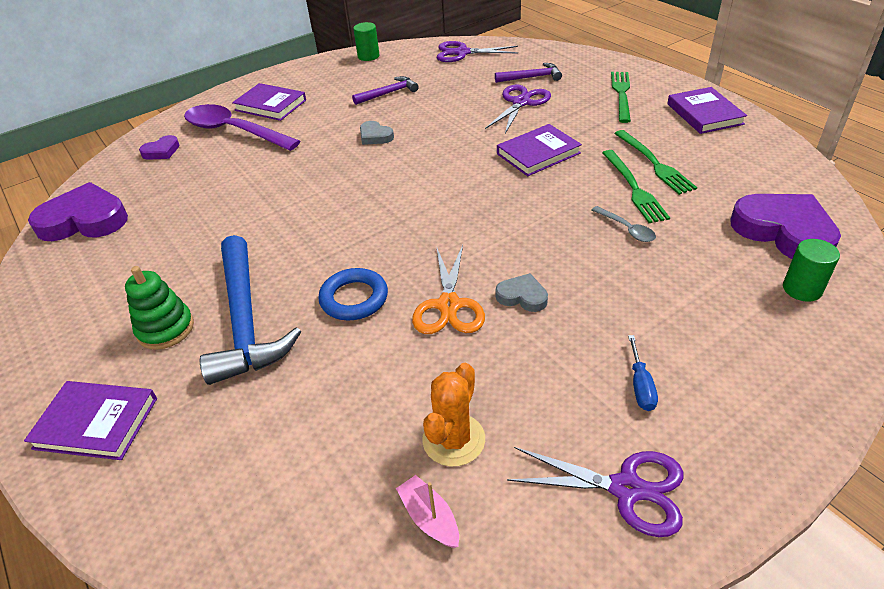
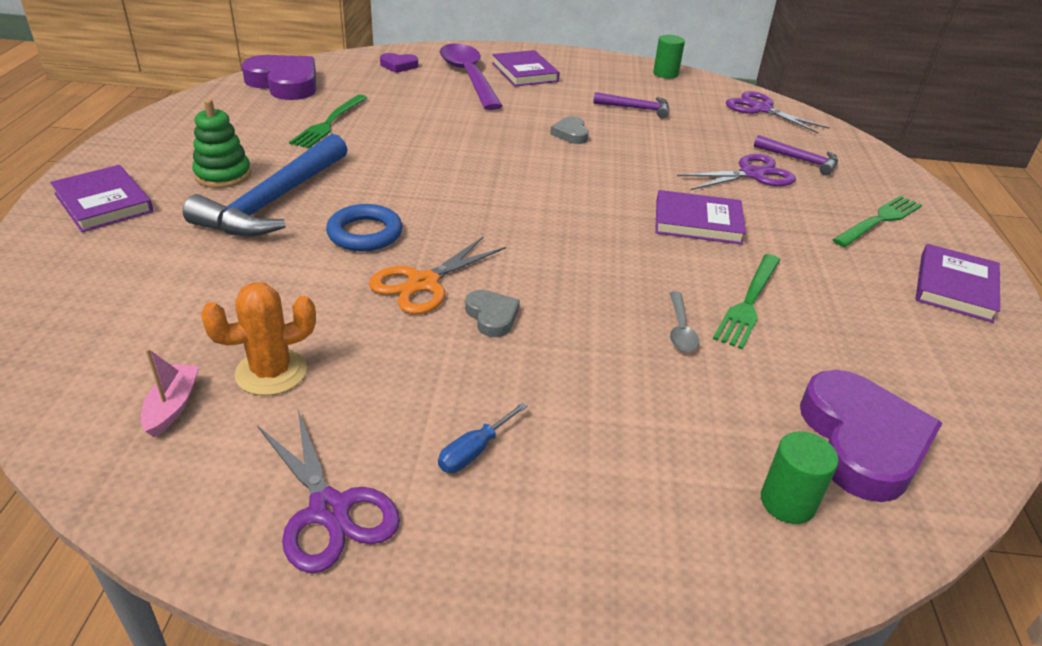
camera: 35 degrees right, 5 degrees down
green fork [614,130,697,195] -> green fork moved to [289,95,367,148]

